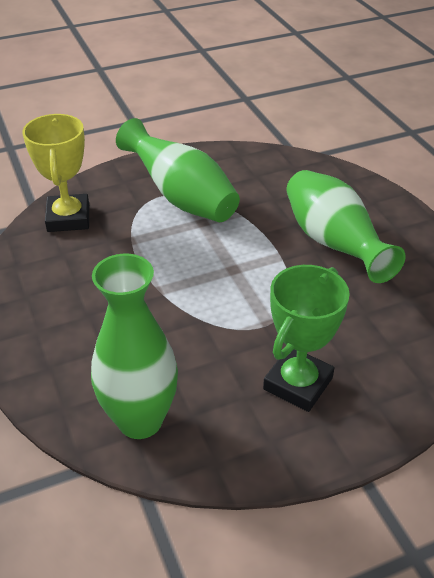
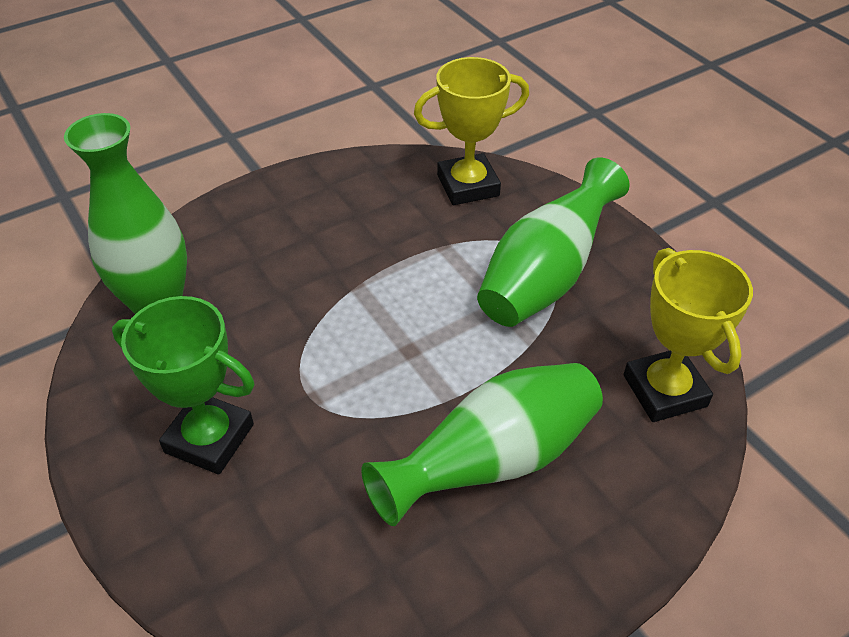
camera: 80 degrees right, 5 degrees up
none -> yellow trophy [623,248,753,422]

